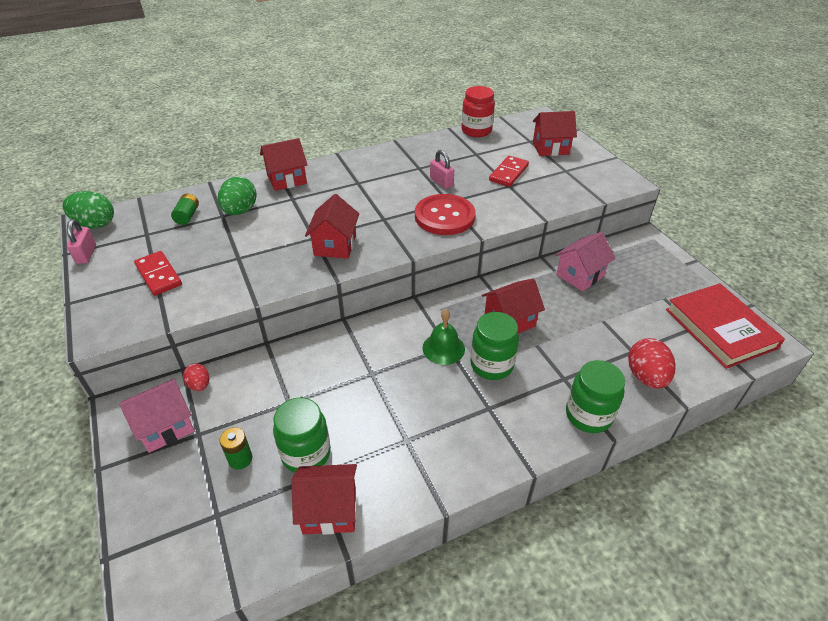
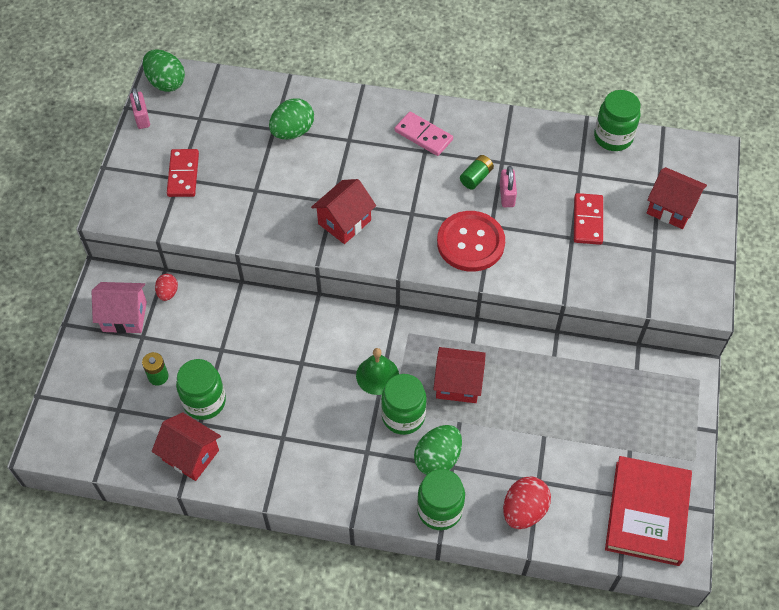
camera: 35 degrees right, 15 degrees up
pink padlock [67,219,96,264] -> pink padlock turned 45 degrees counterclockwise [130,88,150,129]
green battery [171,194,199,225] -> green battery moved to [460,155,494,190]
red house [260,138,307,191] -> none
red jar [461,86,495,137] -> green jar [594,90,640,151]
red domino [489,156,529,187] -> red domino turned 60 degrees counterclockwise [574,193,603,245]
pink house [555,232,615,291] -> none
none -> pink domino [395,112,453,156]
none -> green egg [414,425,462,475]

